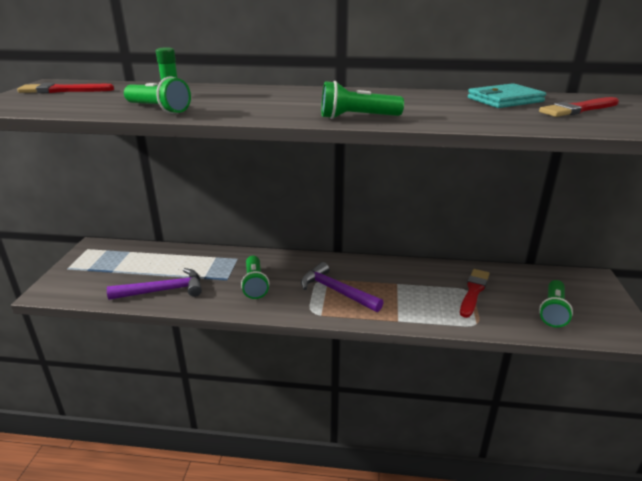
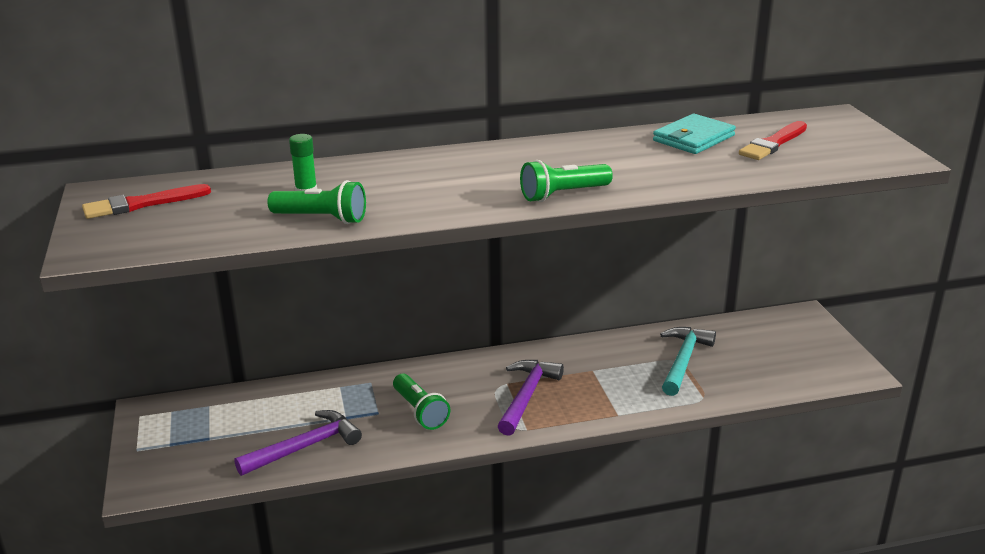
camera: 20 degrees left, 0 degrees up
purple hammer [301,262,384,312] -> purple hammer turned 90 degrees clockwise [498,360,564,436]
red brush [460,269,489,318] -> turquoise hammer [660,327,716,396]
green flashlight [539,280,573,328] -> none

